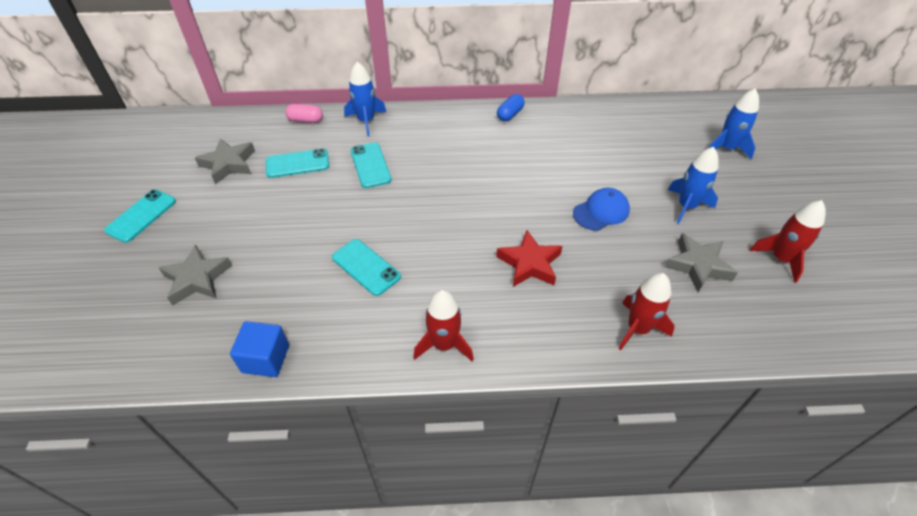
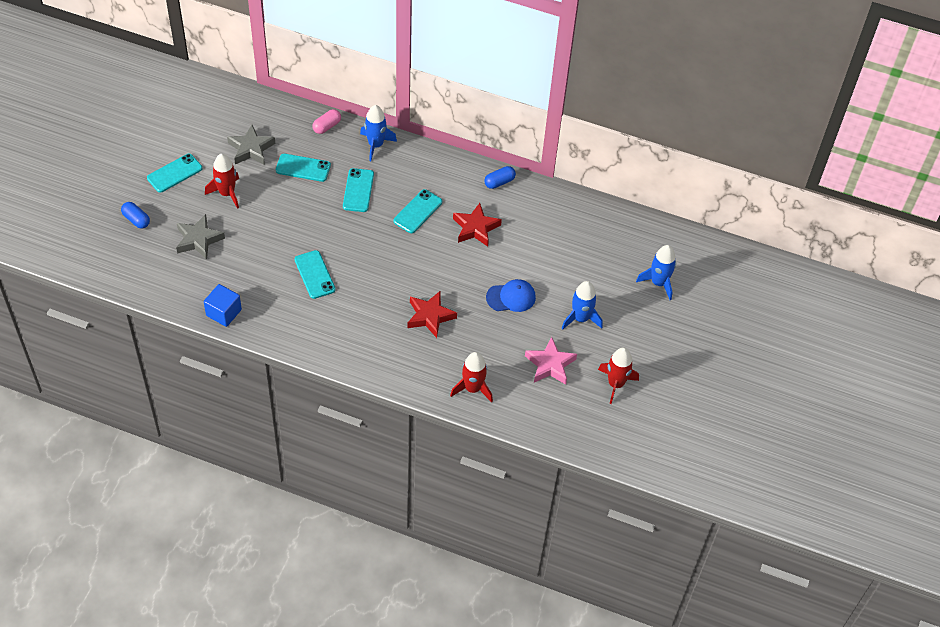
camera: 20 degrees right, 5 degrees up
pink capsule [285,104,323,123] -> pink capsule turned 75 degrees counterclockwise [312,109,341,134]
red rocket [413,290,474,361] -> red rocket moved to [205,154,239,209]
grey star [664,233,738,292] -> pink star [525,337,577,385]
none -> blue capsule [121,202,150,228]
none -> turquoise phone [393,189,442,233]
none -> red star [453,203,502,247]

